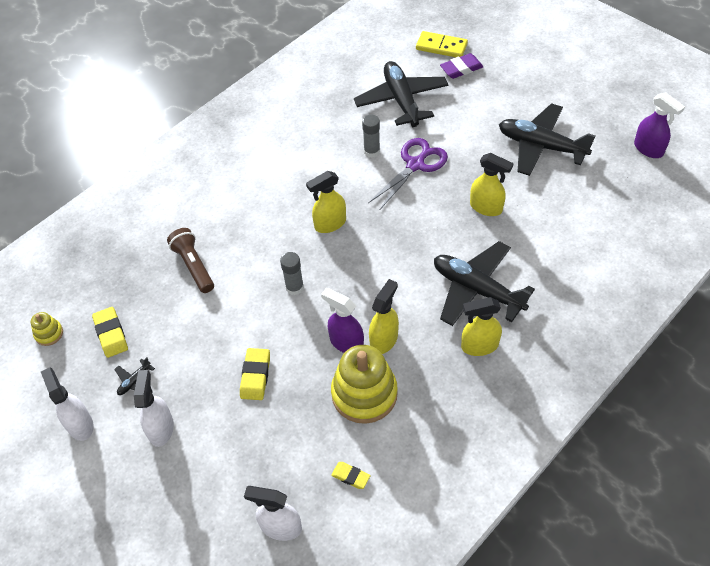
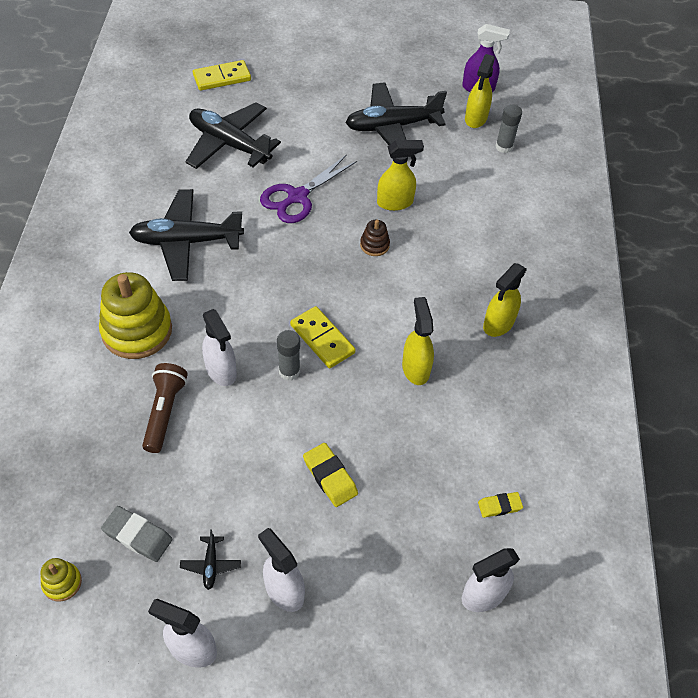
camera: 45 degrees left, 0 degrees up
yellow eraser [92,307,128,358] -> grey eraser [101,506,173,562]
brown flashlight [167,228,214,293] -> brown flashlight turned 75 degrees clockwise [142,363,188,453]
yellow spray bottle [306,171,346,233] -> yellow spray bottle moved to [465,54,495,128]
purple spray bottle [321,288,364,353] -> none
yellow stacking toy [331,345,398,424] -> yellow stacking toy moved to [99,272,172,359]
grey glue stick [362,114,380,158] -> grey glue stick moved to [496,104,522,153]
purple scissors [368,138,448,210] -> purple scissors turned 135 degrees counterclockwise [260,155,357,223]
black plane [434,241,535,326] -> black plane moved to [129,189,244,281]
purple eraser [440,53,484,79] -> none
none -> white spray bottle [202,309,237,386]
none -> yellow domino [290,306,356,368]
none -> brown stacking toy [360,220,390,256]

